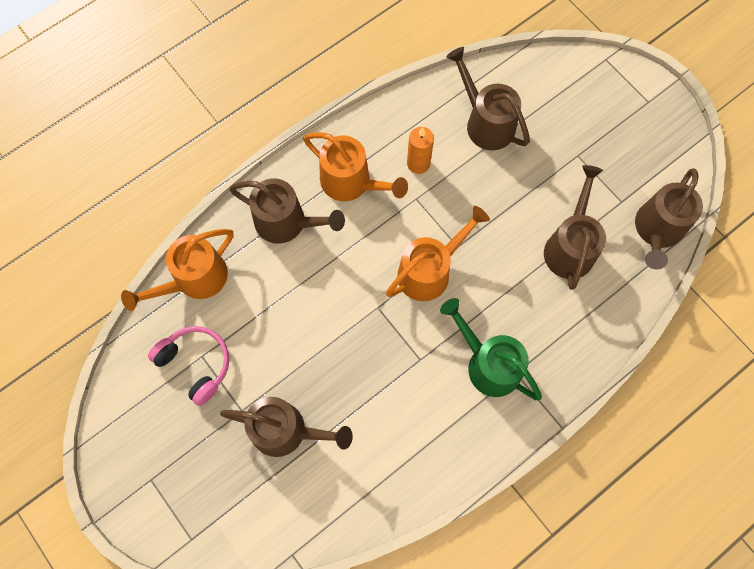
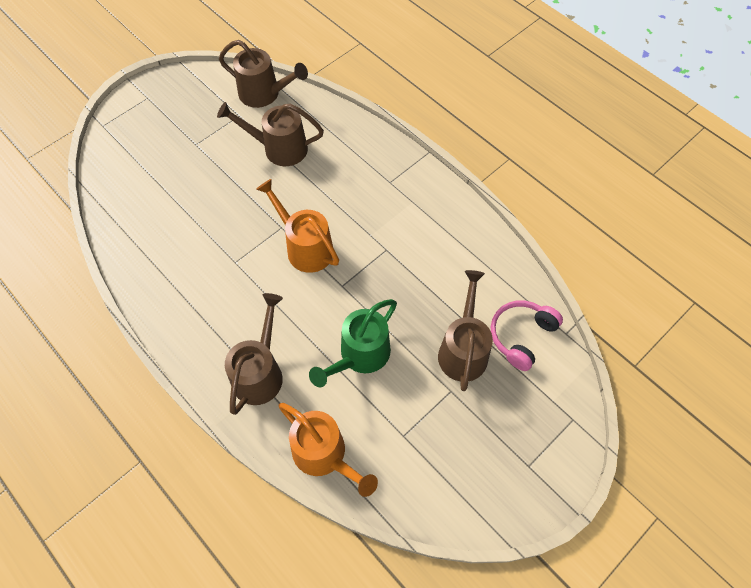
camera: 95 degrees left, 10 degrees down
pink headphones [148,326,229,406] -> pink headphones moved to [491,300,563,371]
orange watering can [303,132,408,201] -> none
orange candle [407,127,434,174] -> none
green watering can [440,298,542,400] -> green watering can moved to [309,299,397,387]
brown watering can [446,47,530,150] -> none

